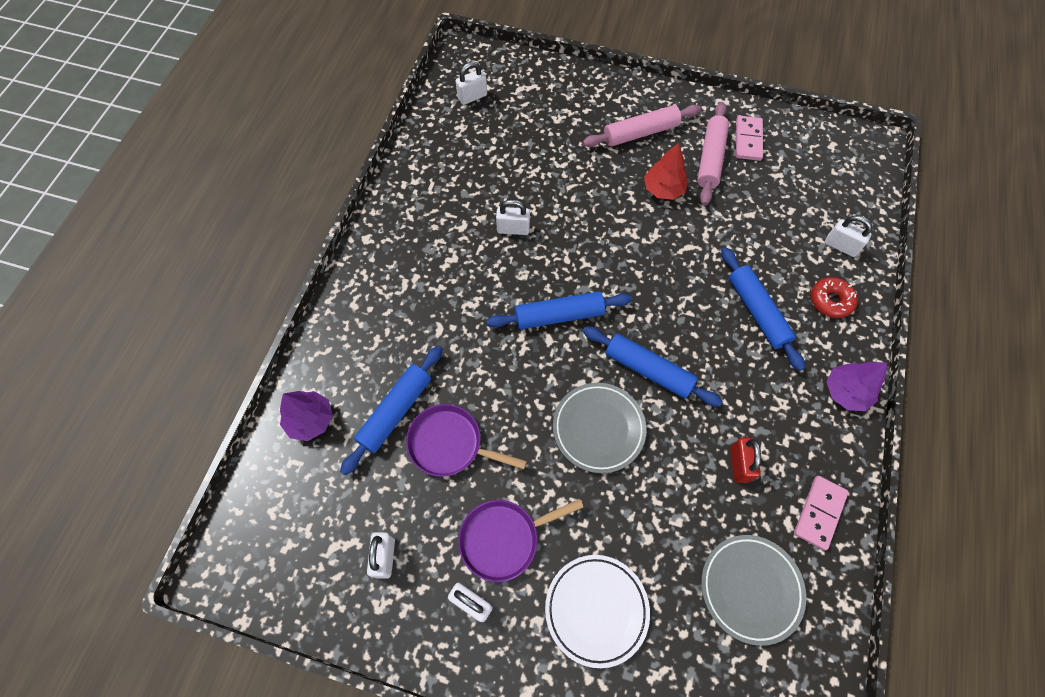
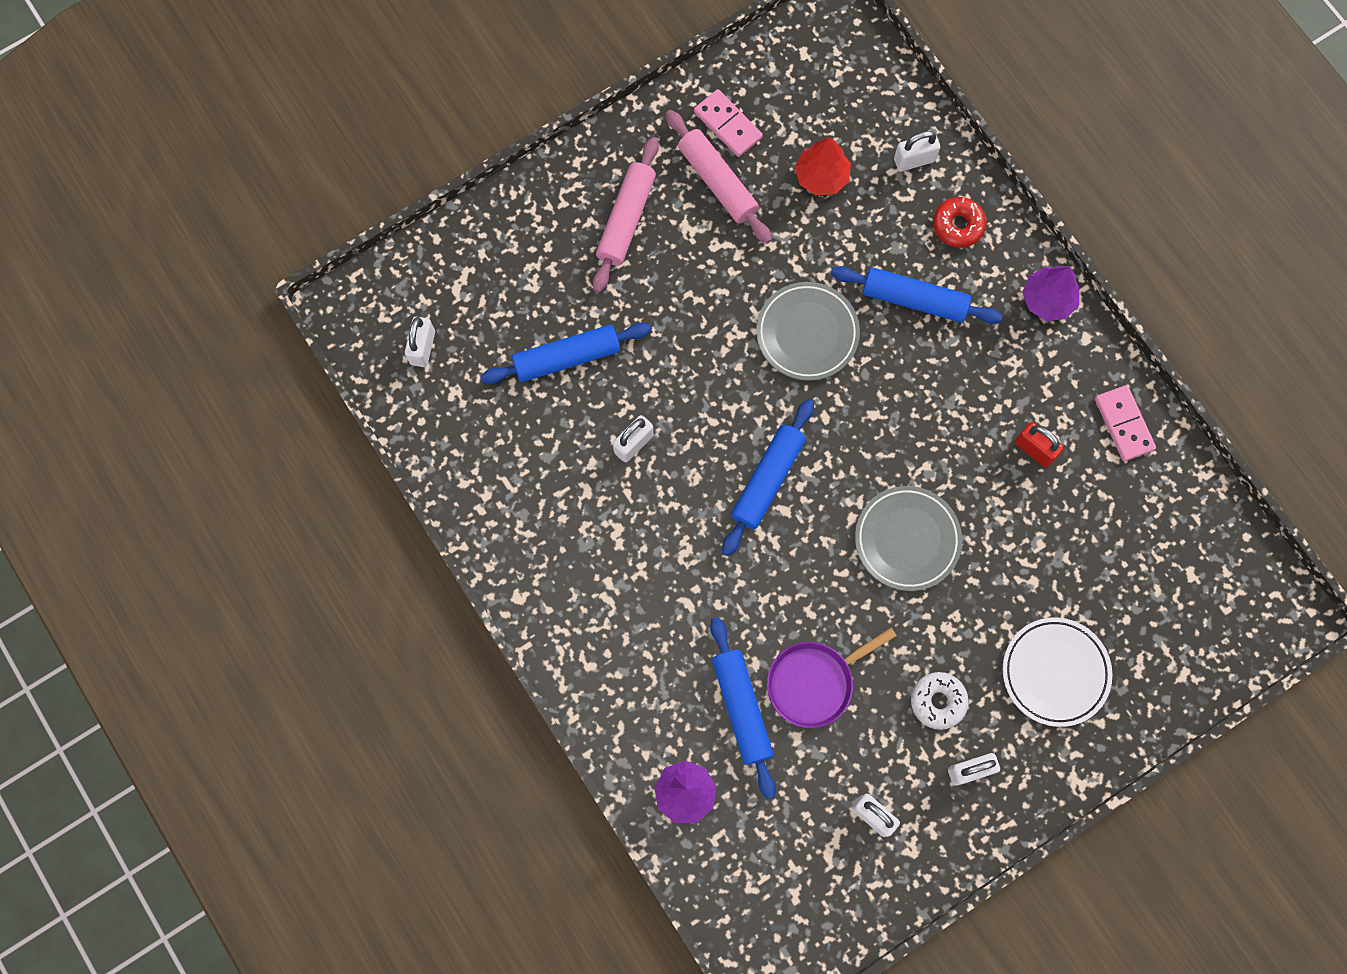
camera: 50 degrees left, 10 degrees up
purple pan [458,499,583,582] -> white donut [911,672,969,730]
blue rolling pin [583,326,723,407] -> blue rolling pin moved to [480,323,651,384]
red tree [644,143,688,200] -> red tree moved to [795,137,851,195]
grey plate [701,535,806,646] -> grey plate moved to [756,282,860,381]

